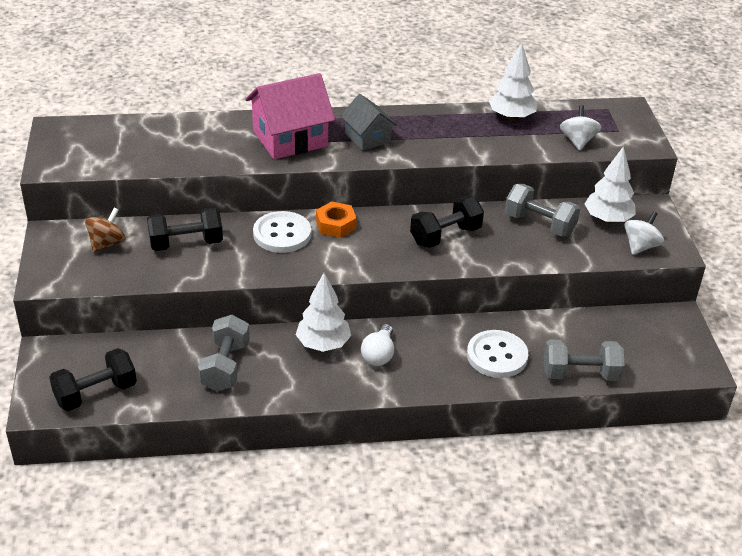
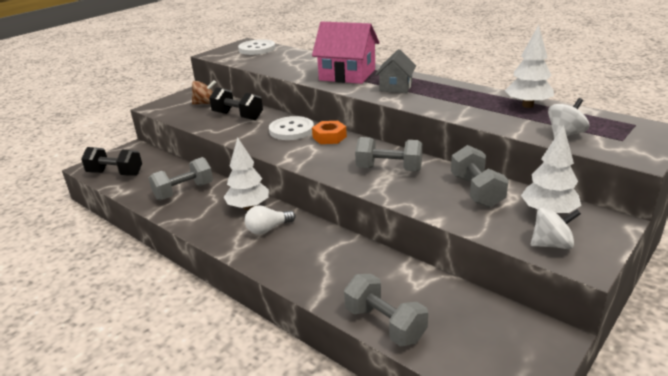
camera: 50 degrees right, 10 degrees down
black dumbbell [410,196,484,248] -> grey dumbbell [355,137,423,171]
white button [467,330,528,378] -> white button moved to [238,39,276,55]

